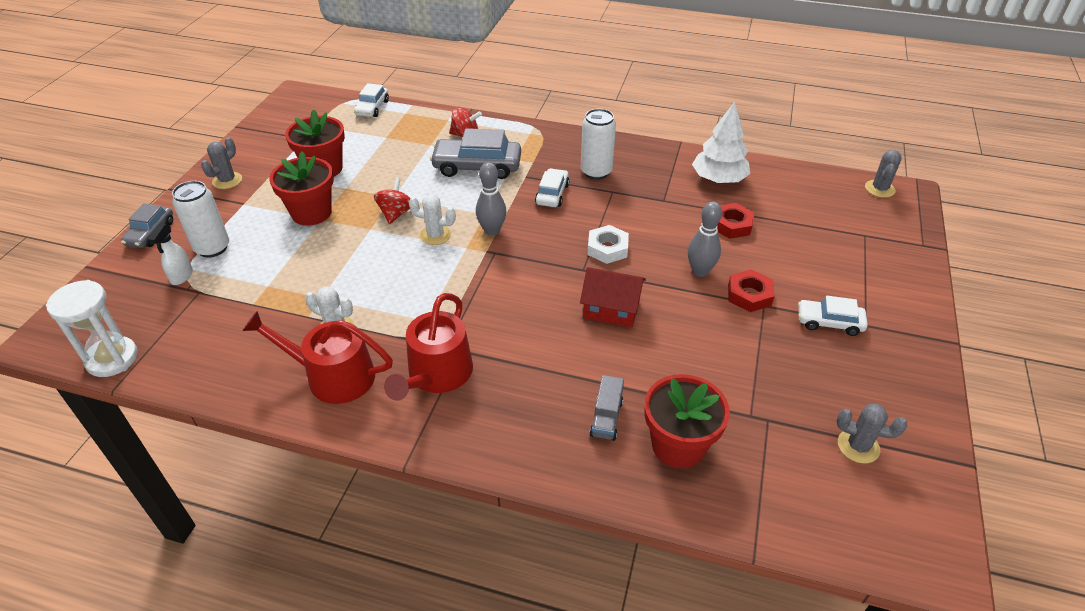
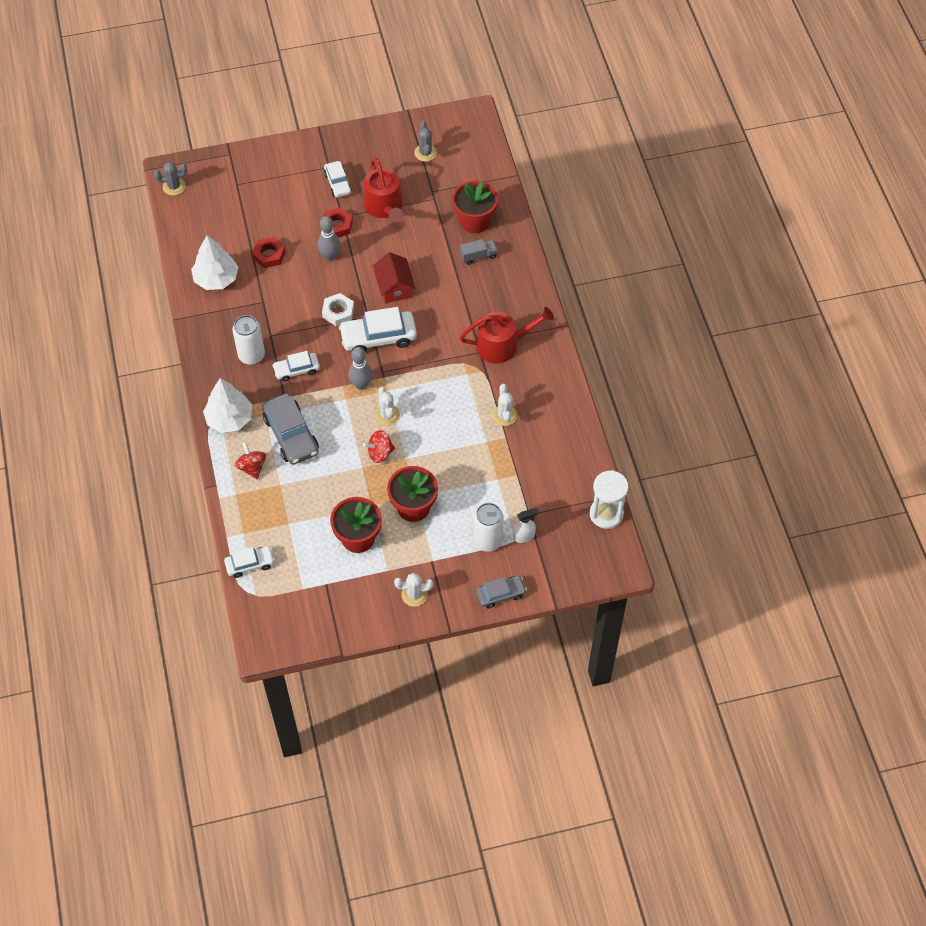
camera: 120 degrees left, 15 degrees up
grey cactus [201,137,242,189] -> white cactus [394,573,433,607]
red watering can [242,311,393,404] -> red watering can moved to [363,157,403,222]
none -> white tree [203,378,252,433]
none -> white car [339,307,417,352]

